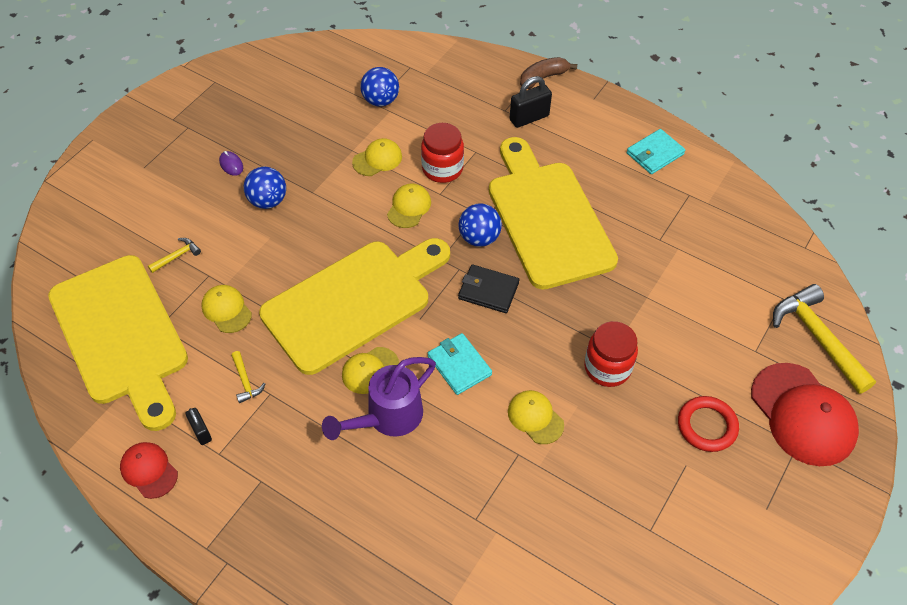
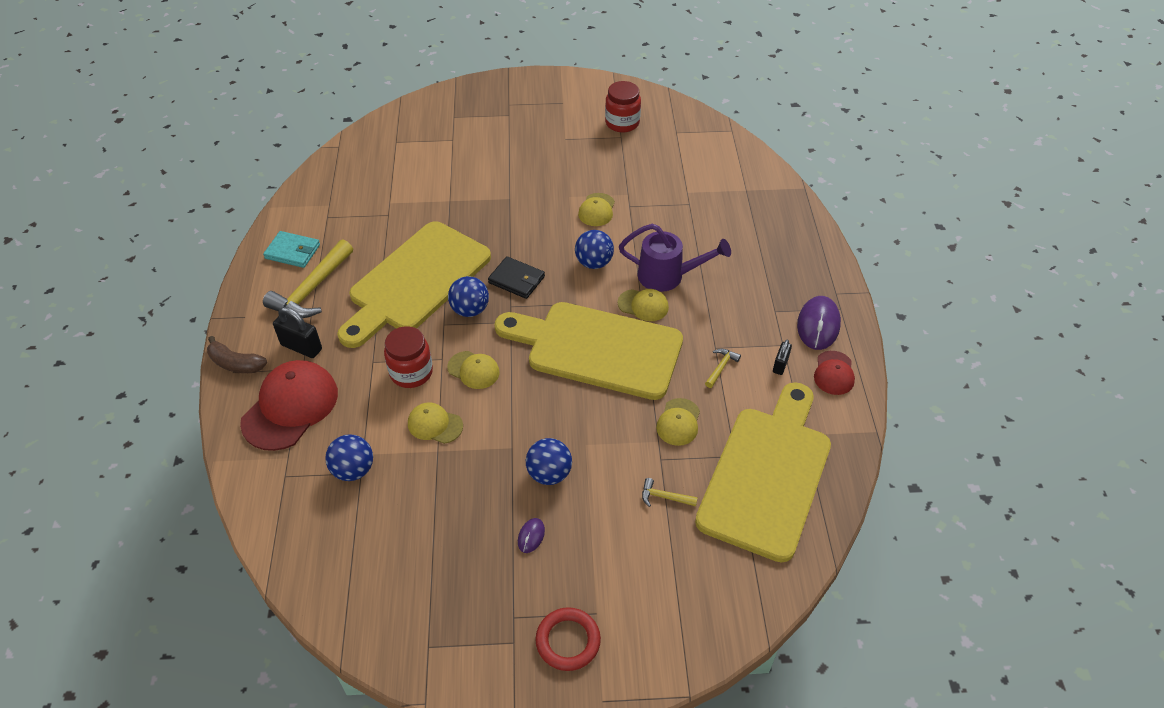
camera: 125 degrees left, 5 degrees down
yellow cap [387,184,431,228] -> yellow cap turned 135 degrees counterclockwise [447,351,500,389]
turquoise wallet [428,333,492,395] -> blue ball [575,230,614,269]
black wallet [458,264,519,313] -> black wallet turned 45 degrees counterclockwise [488,256,545,299]
red jar [584,321,638,387] -> red jar moved to [605,81,641,132]
red ring [678,396,739,452] -> red ring moved to [535,607,601,671]
red cap [751,363,859,466] -> red cap moved to [240,360,338,451]
yellow hammer [773,284,876,394] -> yellow hammer moved to [263,239,353,318]
none -> purple mouse [797,296,841,350]

